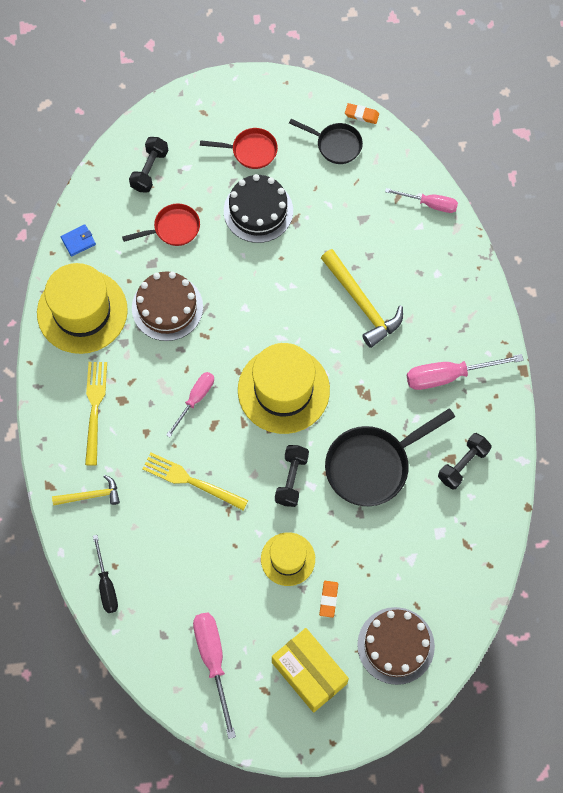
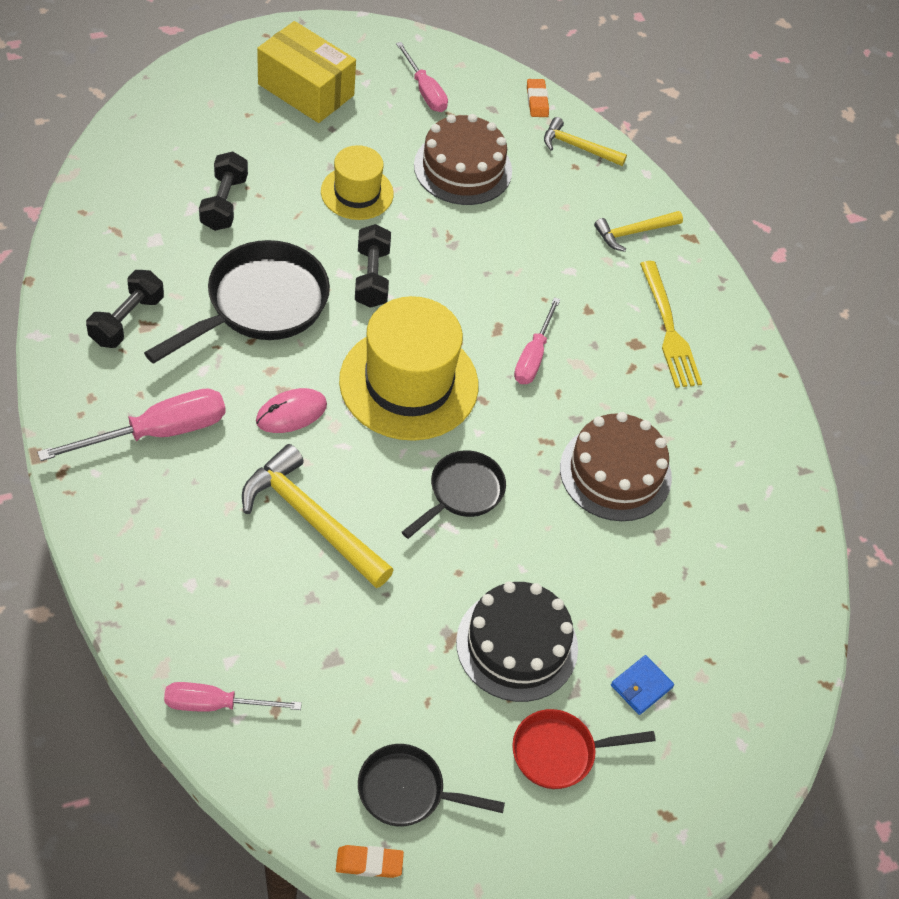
camera: 160 degrees right, 15 degrees down
yellow hat [37,263,128,354] -> none
blue wallet [61,224,96,257] -> blue wallet moved to [611,655,674,715]
black screwdriver [93,535,118,613] -> yellow hammer [544,117,627,166]
red pan [122,204,200,246] -> none
black dumbbell [129,137,168,193] -> black dumbbell moved to [199,151,248,231]
yellow fork [142,453,248,511] -> none
pink screwdriver [193,612,236,739] -> pink screwdriver [396,42,448,112], size x0.65
orange eraser [319,581,338,618] -> orange eraser moved to [527,79,549,117]
brown cake [357,607,435,685] -> brown cake moved to [414,114,512,205]
none -> pink mouse [256,388,327,433]
none -> black pan [402,450,506,539]

